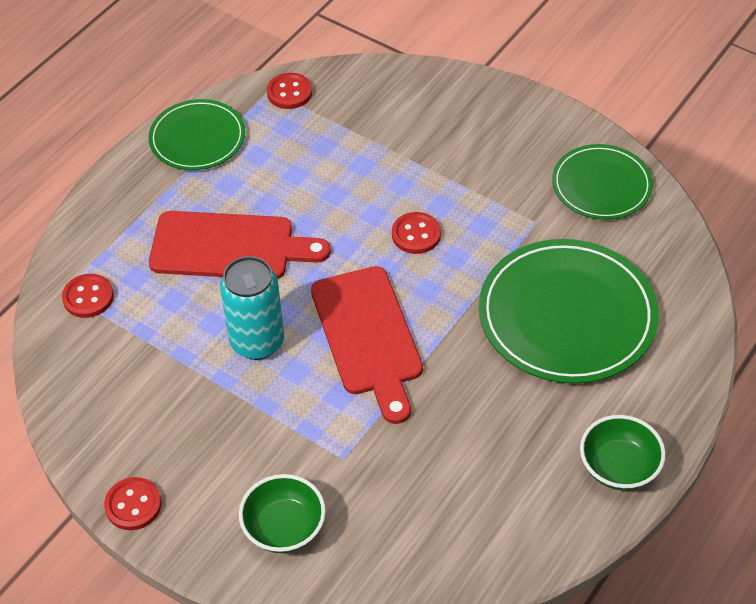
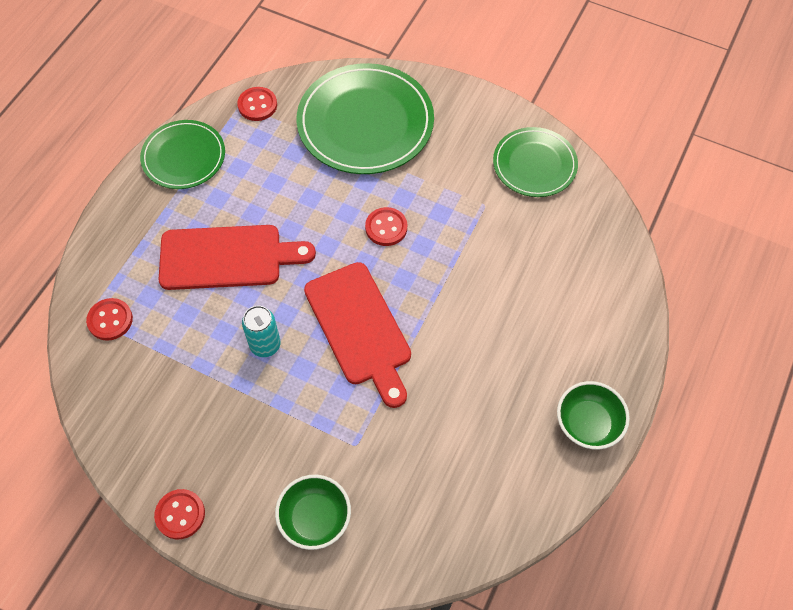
camera: 10 degrees left, 10 degrees up
turquoise can [220,256,284,360] -> turquoise can [242,306,281,357], size x0.66
green plate [479,239,658,384] -> green plate moved to [297,63,434,174]

